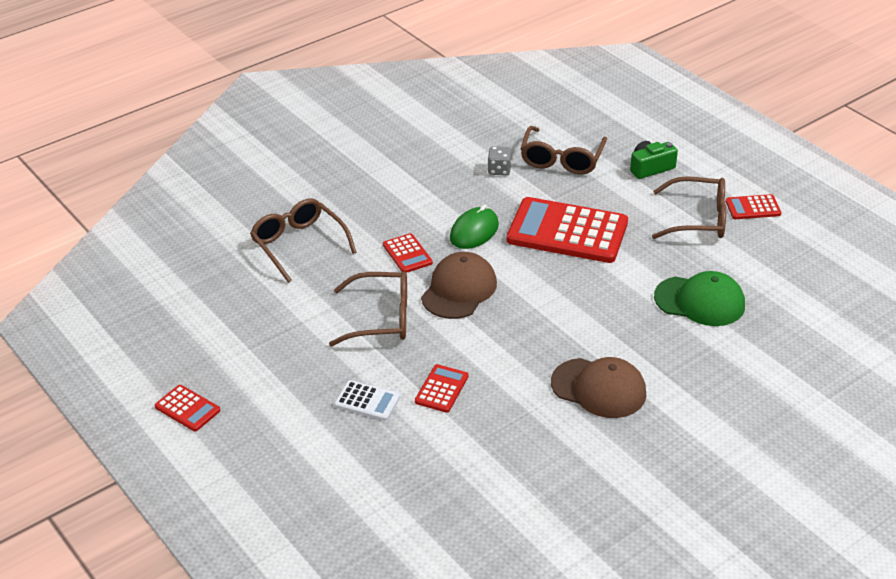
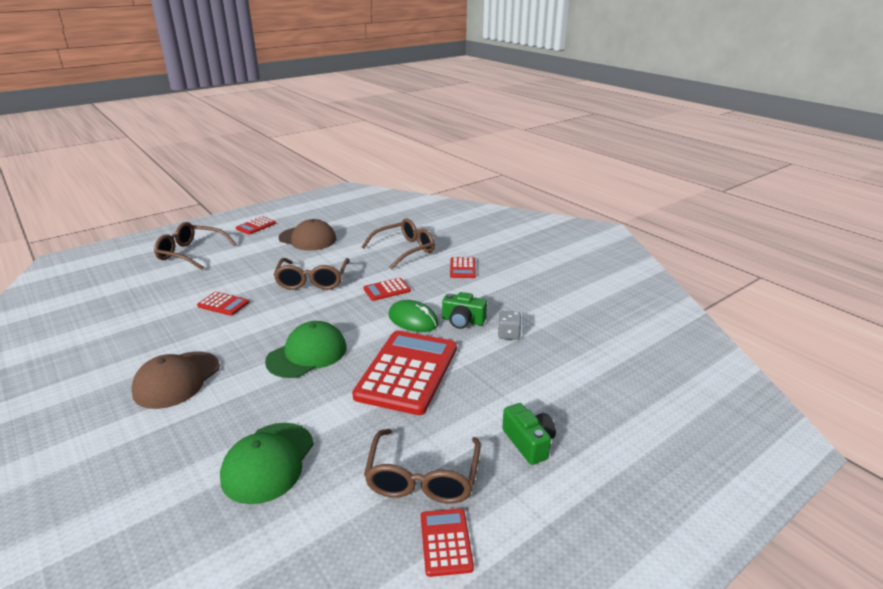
camera: 90 degrees right, 10 degrees down
white calculator [334,380,400,421] -> none
brown cap [421,252,497,319] -> brown cap moved to [279,219,336,251]
brown glasses [521,126,607,175] -> brown glasses moved to [154,222,236,270]
none -> green cap [265,321,347,378]
none -> green camera [442,292,487,329]
none -> red calculator [450,257,476,278]

